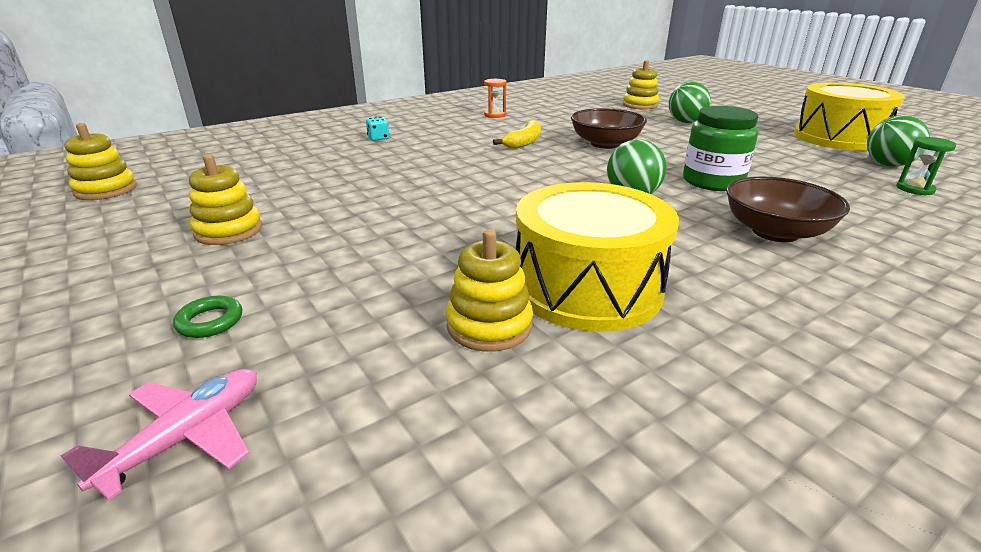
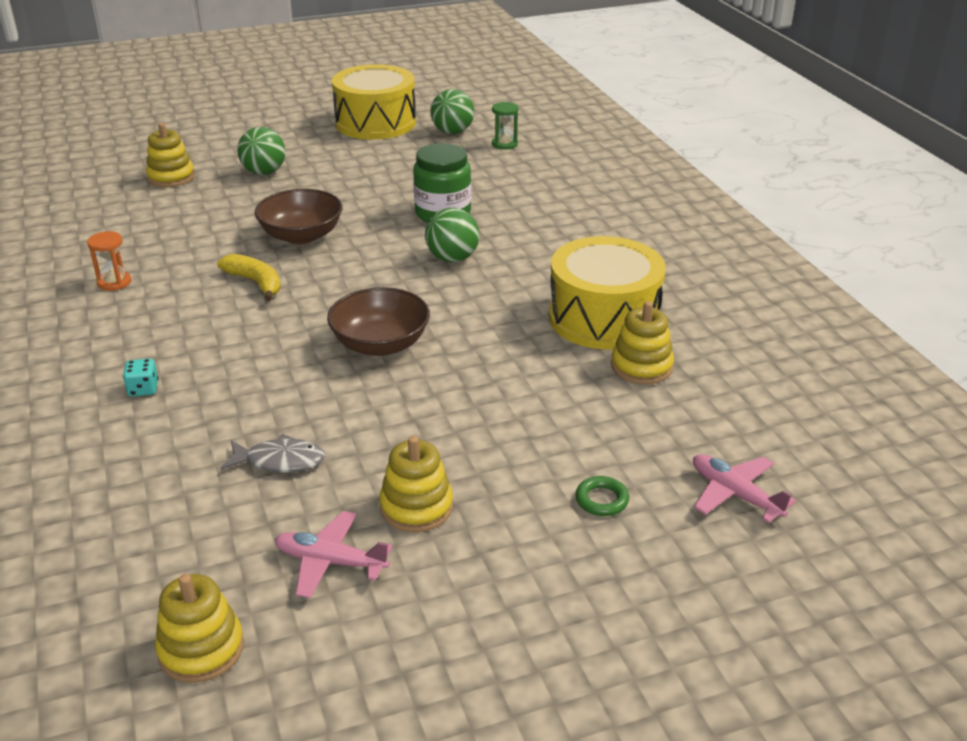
camera: 75 degrees left, 5 degrees up
brown bowl [726,177,850,242] -> brown bowl moved to [327,287,430,356]
none -> grey fish [221,434,325,473]
none -> pink plane [274,511,393,598]

